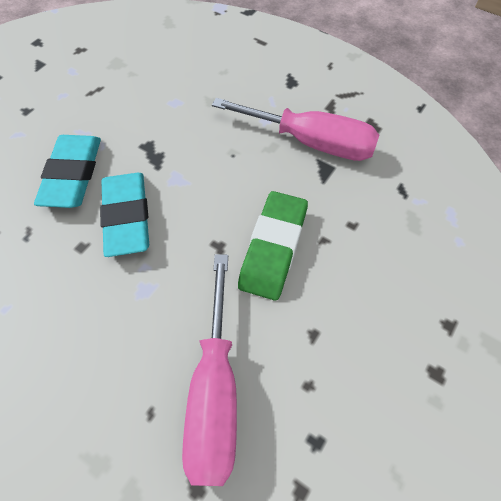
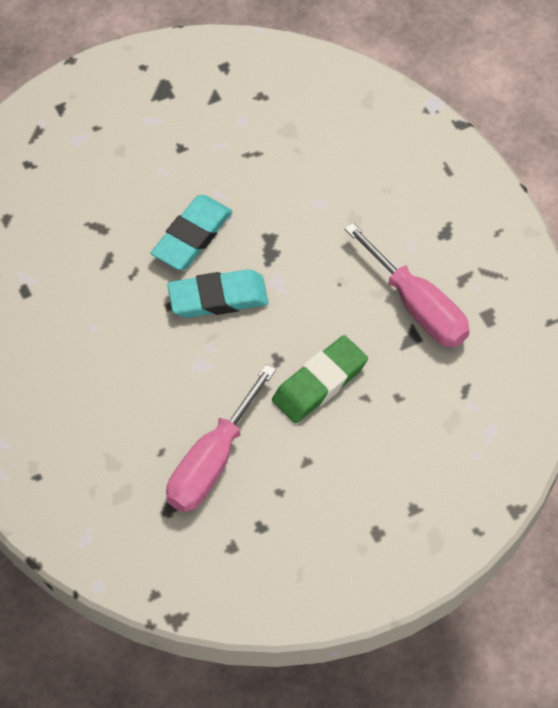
camera: 30 degrees right, 0 degrees up
turquoise eraser [100,173,149,257] -> turquoise eraser turned 60 degrees clockwise [167,269,268,318]

